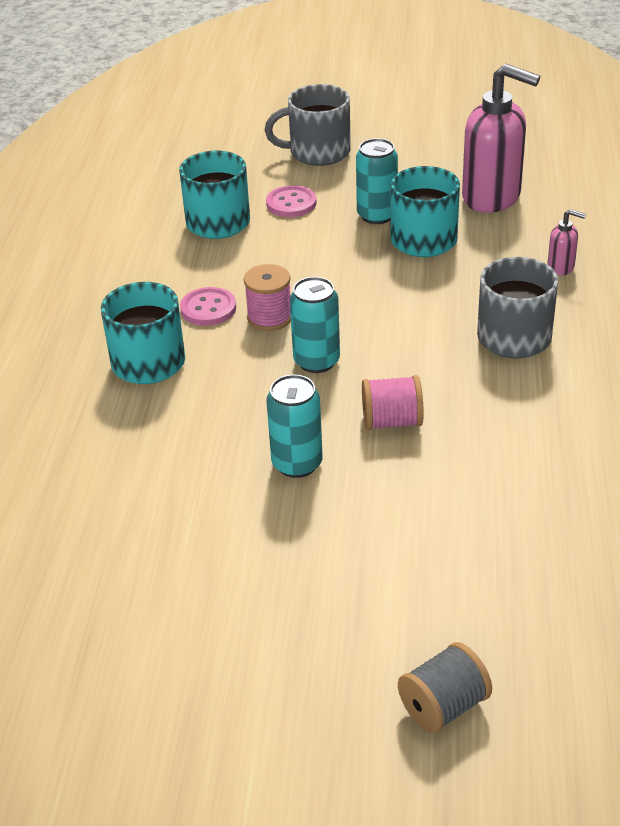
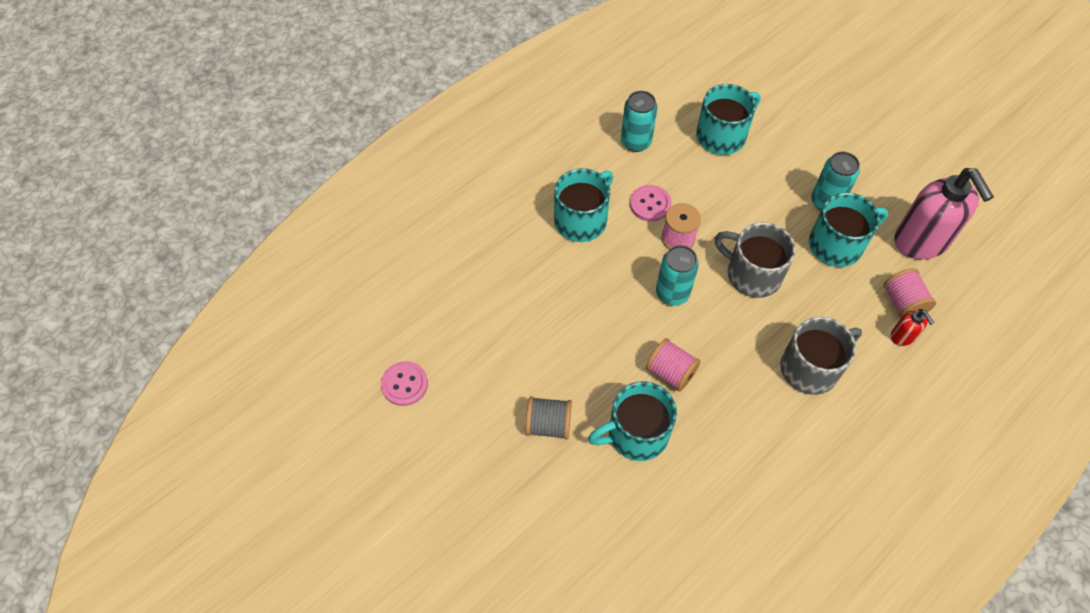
camera: 40 degrees right, 20 degrees up
grey mug [265,84,351,166] -> grey mug moved to [715,222,796,298]
pink button [266,185,316,217] -> pink button moved to [381,361,428,406]
turquoise can [266,374,323,478] -> turquoise can moved to [621,91,657,152]
grey spool [398,642,492,734] -> grey spool moved to [525,396,572,439]
pink soap dispenser [547,209,586,276] -> red soap dispenser [891,310,934,346]
none -> turquoise mug [588,381,677,461]
none -> pink spool [883,268,936,318]

